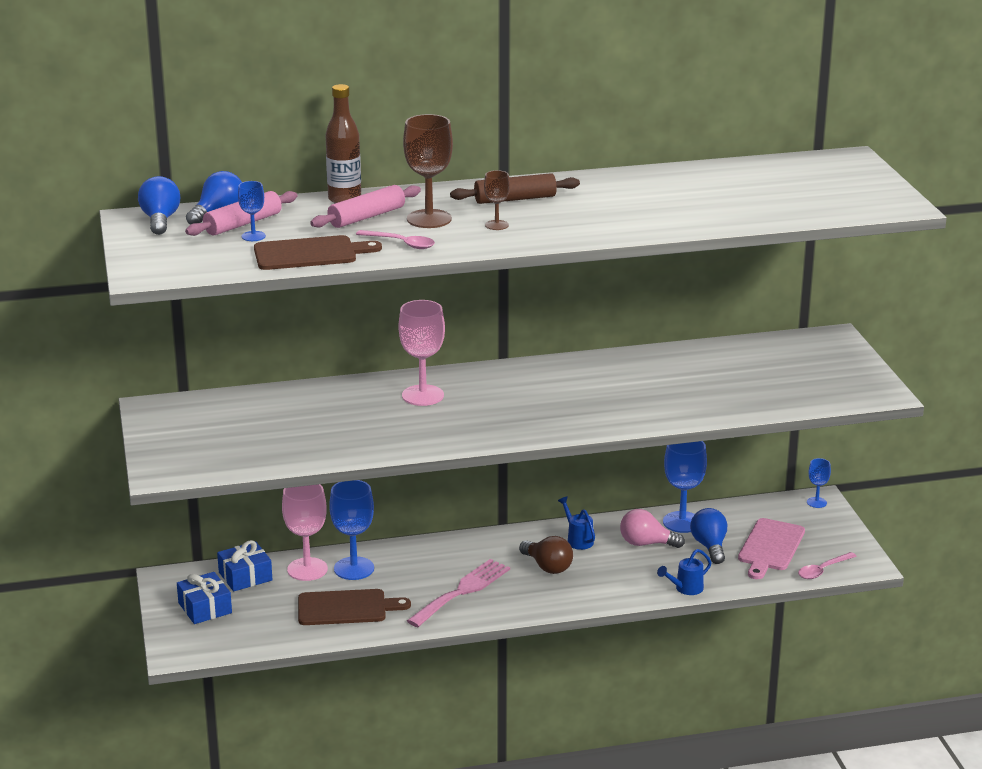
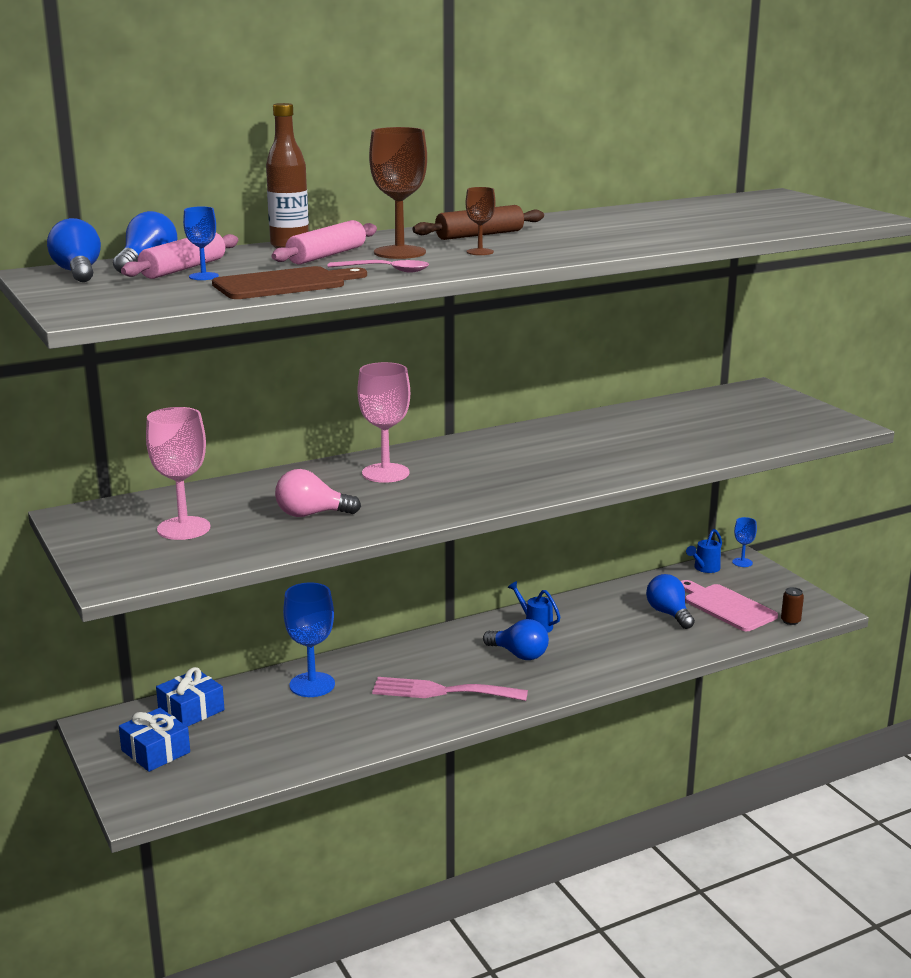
camera: 15 degrees left, 5 degrees down
pink goblet [282,484,328,581] -> pink goblet moved to [146,407,210,540]
brown cutting board [298,589,411,625] -> none
pink fork [407,559,510,627] -> pink fork turned 105 degrees counterclockwise [372,677,528,701]
brown light bulb [519,536,573,574] -> blue light bulb [483,619,549,660]
pink light bulb [620,509,685,548] -> pink light bulb moved to [275,469,361,517]
blue watering can [657,549,712,595] -> blue watering can moved to [686,529,722,573]
blue goblet [663,441,707,533] -> none
pink cutting board [738,518,805,579] -> pink cutting board turned 135 degrees clockwise [681,580,778,631]
pink spoon [798,552,857,579] -> brown can [781,587,804,625]

